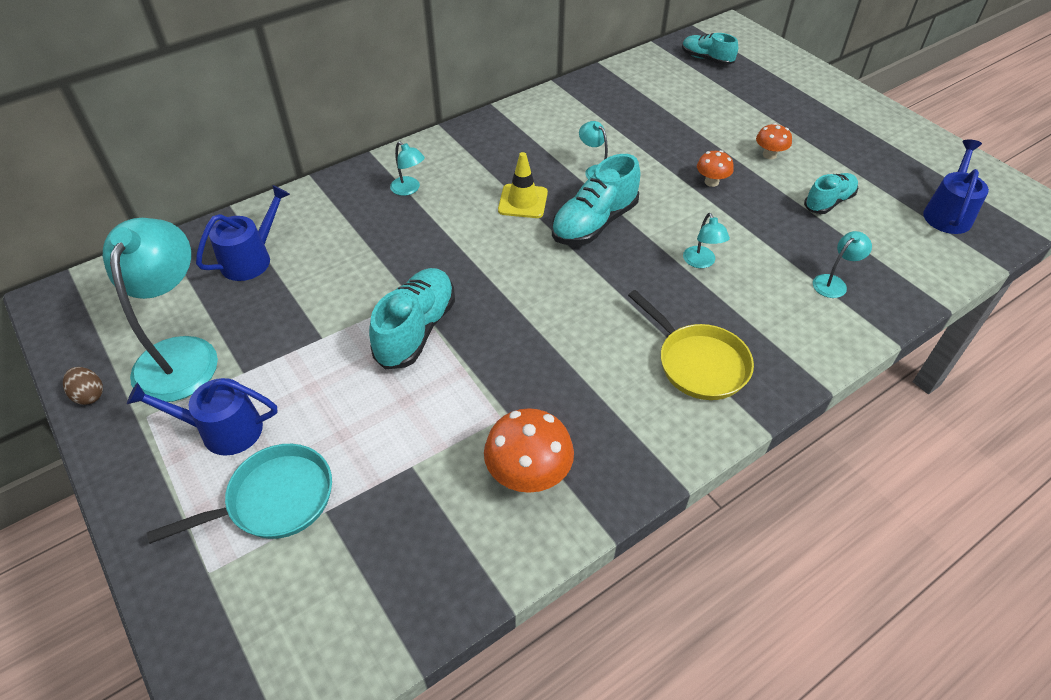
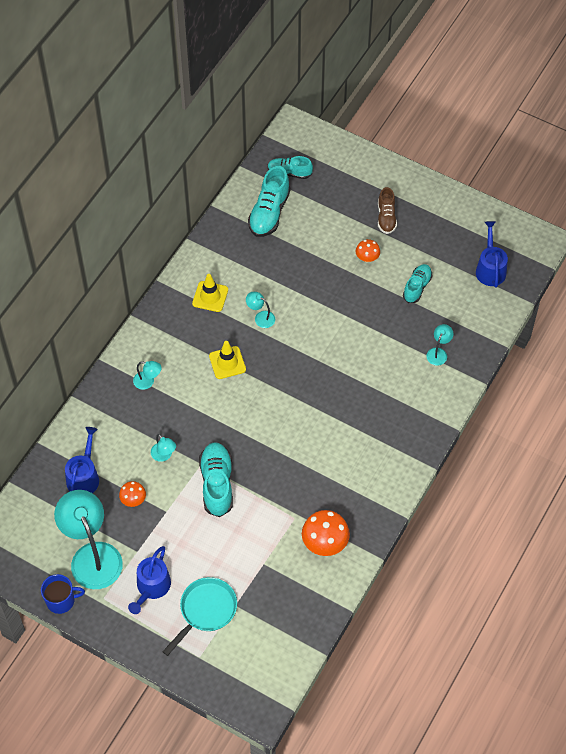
camera: 25 degrees left, 10 degrees up
brown egg [63,367,103,405] -> blue mug [41,574,85,614]
blue watering can [127,378,277,456] -> blue watering can turned 45 degrees counterclockwise [128,546,171,614]
turquoise shoe [552,154,640,245] -> turquoise shoe moved to [248,166,290,237]
yellow pan [628,290,754,400] -> none
turquoise lamp [683,213,730,268] -> turquoise lamp moved to [151,434,176,462]
orange mushroom [697,150,733,187] -> orange mushroom moved to [119,481,146,507]
none -> yellow traffic cone [192,274,228,312]
none -> brown shoe [378,187,397,234]

